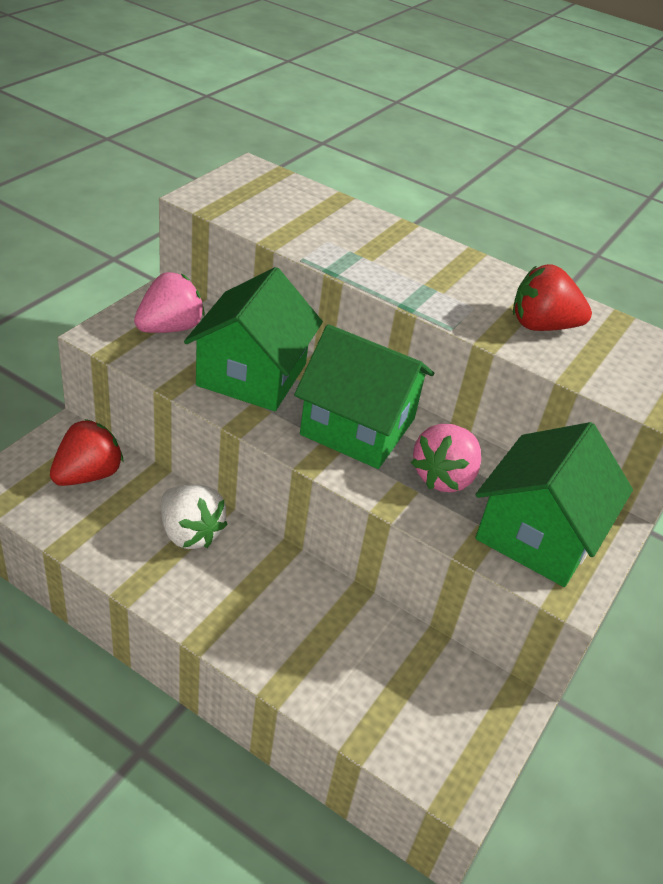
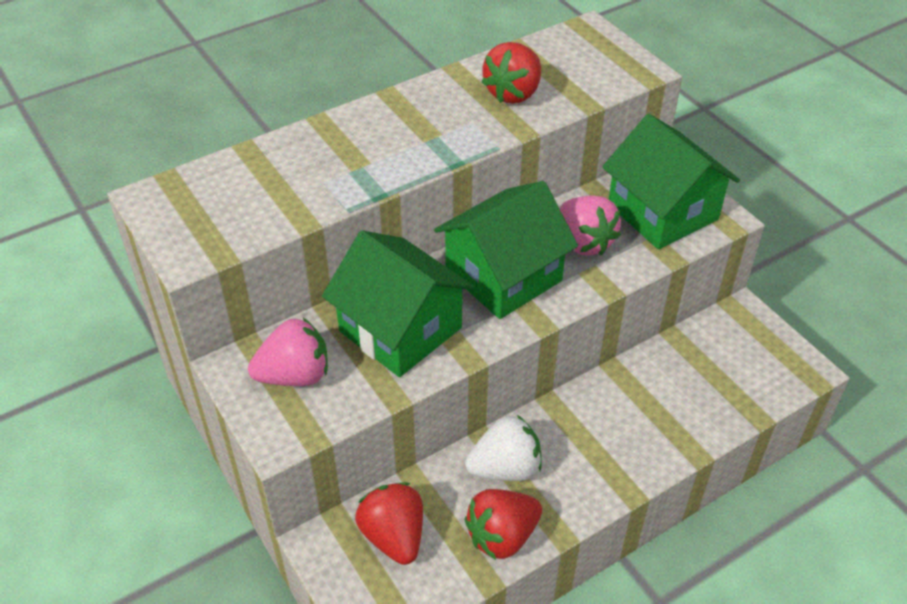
camera: 60 degrees left, 5 degrees up
pink strawberry [134,272,205,333] -> pink strawberry turned 90 degrees clockwise [248,318,328,386]
none -> red strawberry [465,489,542,560]

